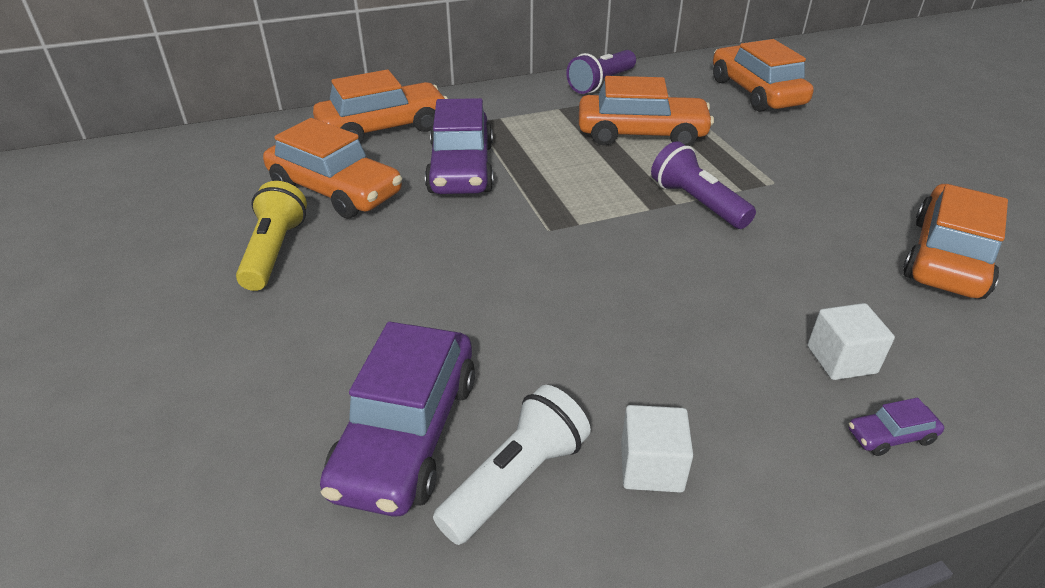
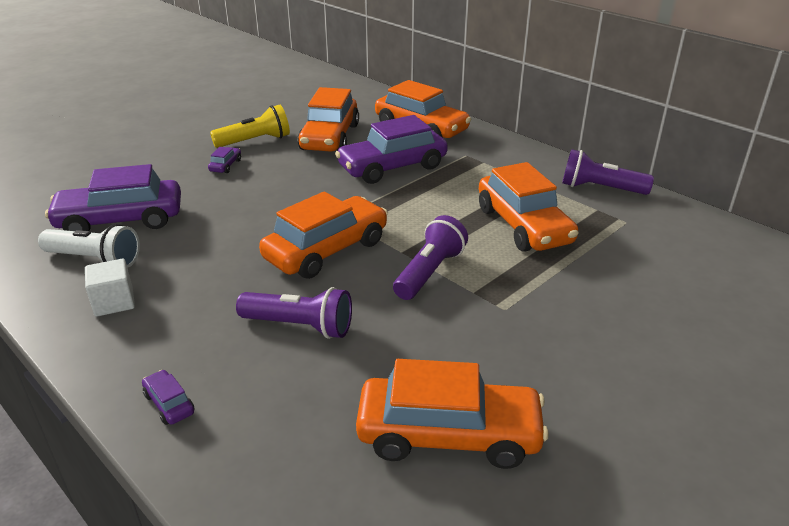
camera: 65 degrees right, 5 degrees down
orange car [713,39,814,112] -> orange car moved to [259,192,388,279]
white cube [807,303,895,380] -> none
none -> purple car [208,147,241,173]
none -> purple flashlight [236,287,352,339]

